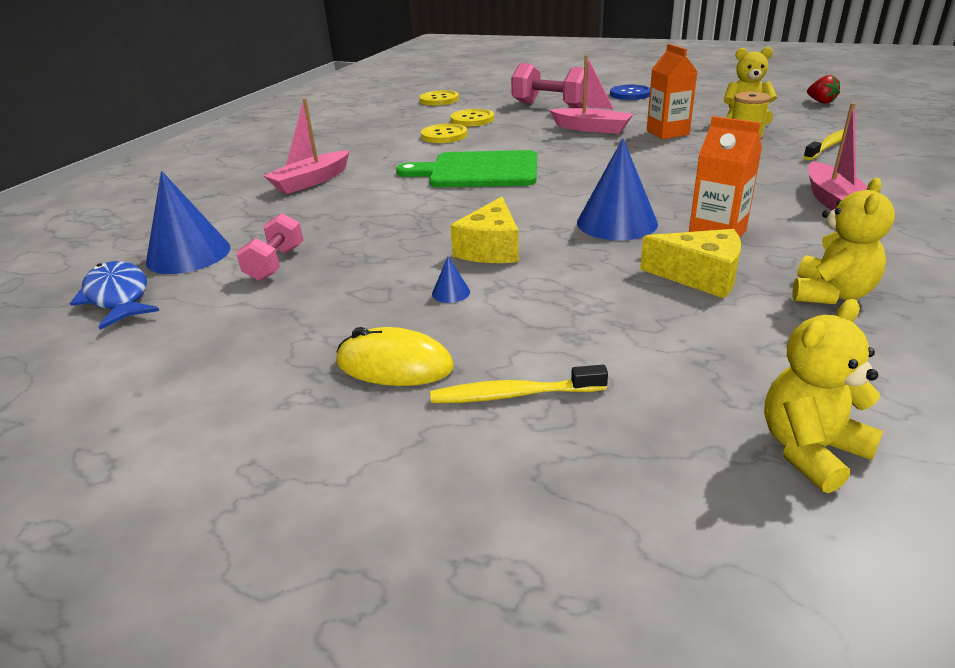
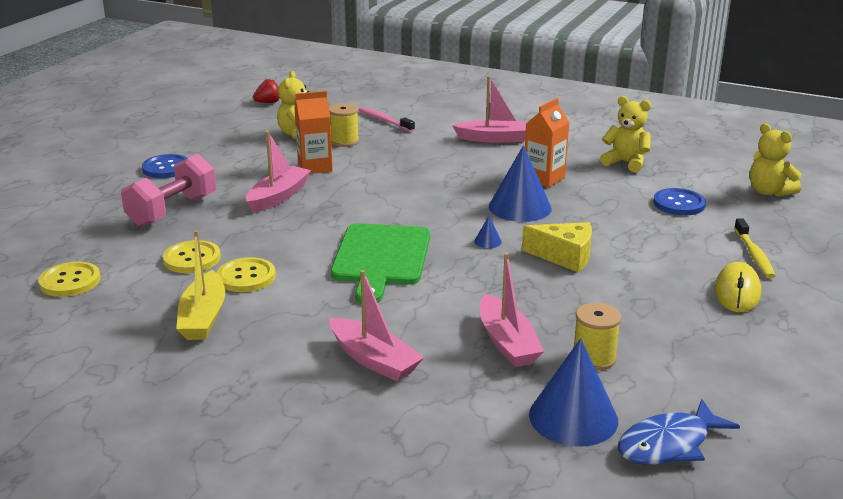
camera: 90 degrees left, 5 degrees down
pink dumbbell [236,213,303,281] -> yellow spool [574,302,621,370]
blue cone [432,257,470,303] -> blue cone moved to [474,216,502,248]
yellow cheese [640,229,741,298] -> none
yellow toothbrush [803,129,844,160] -> pink toothbrush [358,107,415,132]
none -> yellow boat [176,230,225,340]
none -> pink boat [480,253,544,367]
none -> blue button [653,188,706,215]

